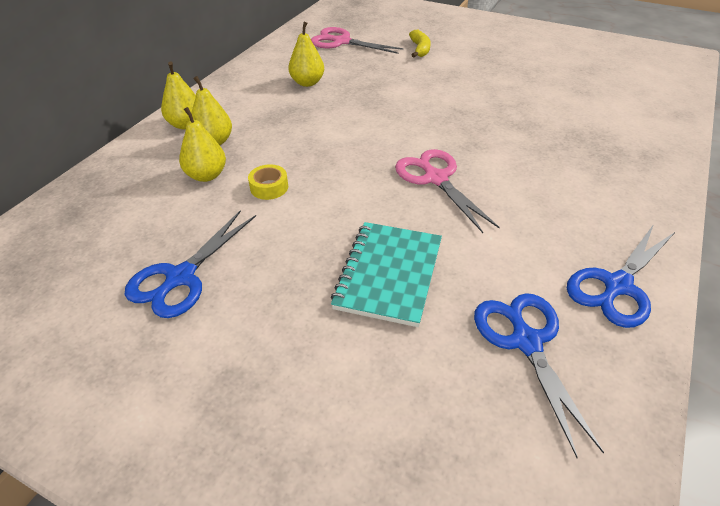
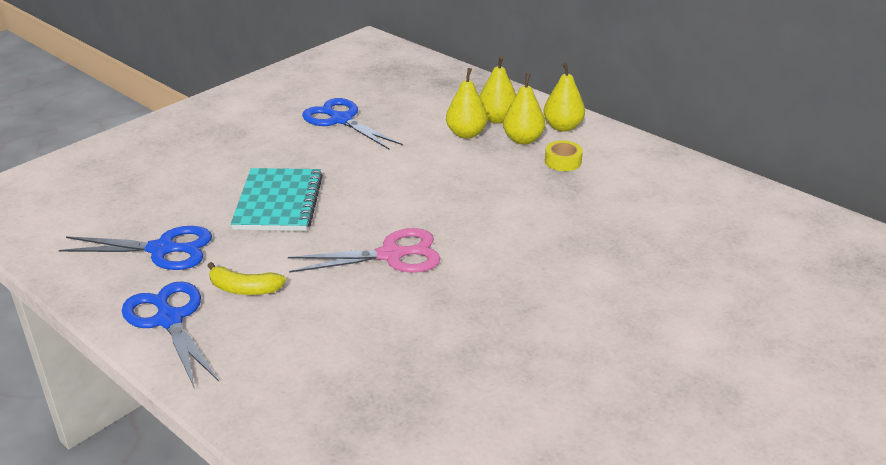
camera: 105 degrees right, 10 degrees down
yellow tape [248,164,288,200] -> yellow tape moved to [545,141,583,171]
yellow pear [288,22,324,87] -> yellow pear moved to [480,56,516,124]
pink scissors [311,27,403,54] -> none
turquoise notebook [331,222,442,327] -> turquoise notebook turned 60 degrees clockwise [231,168,323,231]
yellow banana [409,30,431,57] -> yellow banana moved to [207,262,286,295]

